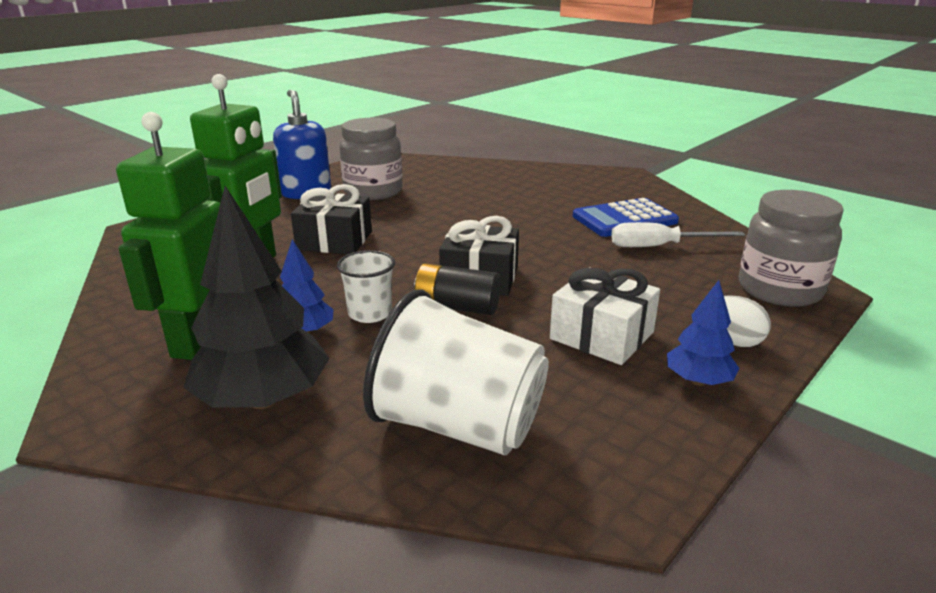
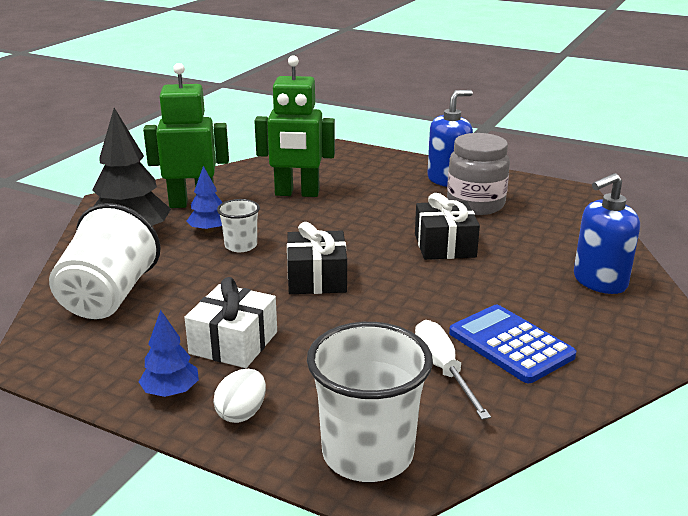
camera: 75 degrees right, 0 degrees up
black gift [291,184,372,254] -> black gift moved to [415,193,480,260]
black battery [414,263,501,315] -> none
grey jar [739,190,844,307] -> white cup [307,322,433,482]
none -> blue soap dispenser [574,173,640,294]

